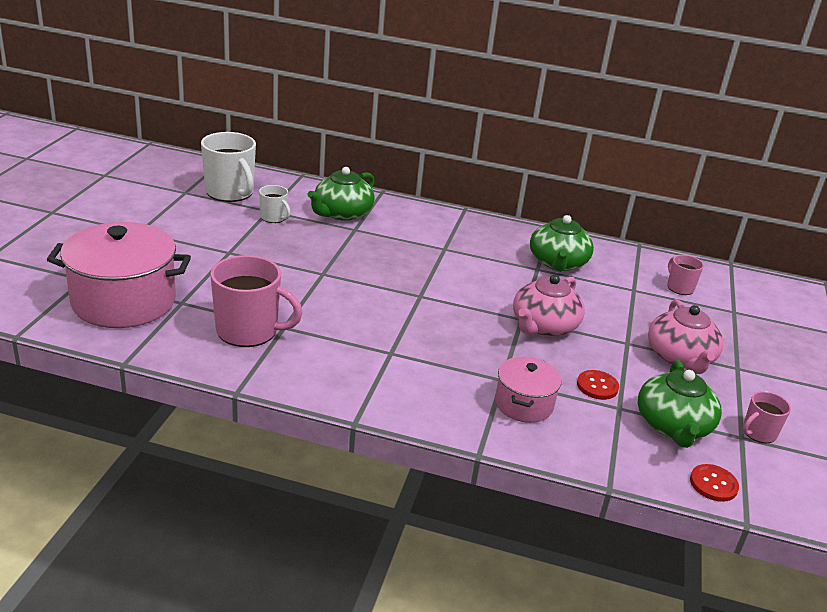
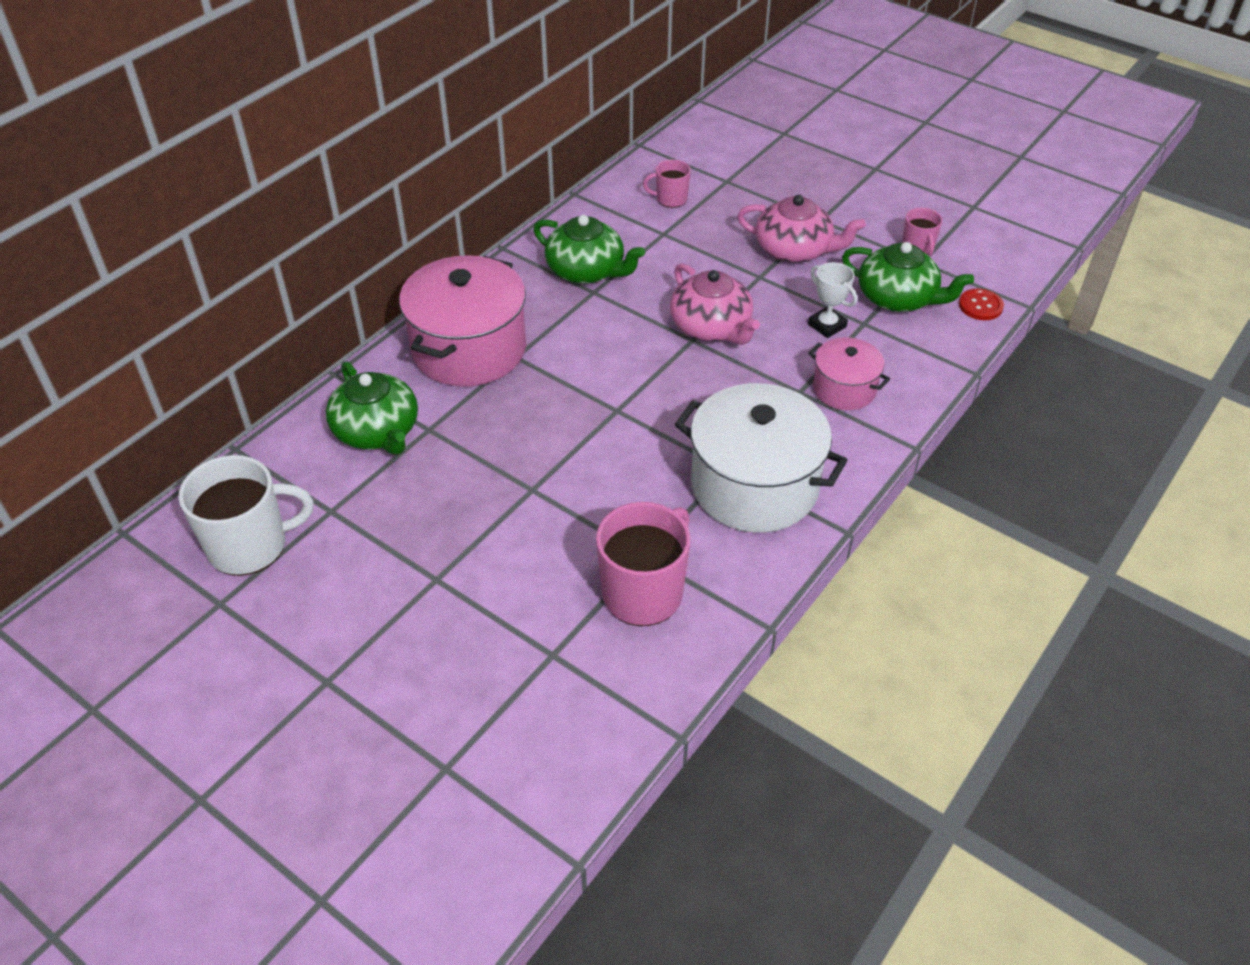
camera: 65 degrees left, 15 degrees up
pink pot [47,222,191,328] -> pink pot moved to [399,255,526,387]
white mug [259,185,291,223] -> none
red button [577,370,619,400] -> white trophy [808,262,857,338]
none -> white pot [675,383,848,533]

